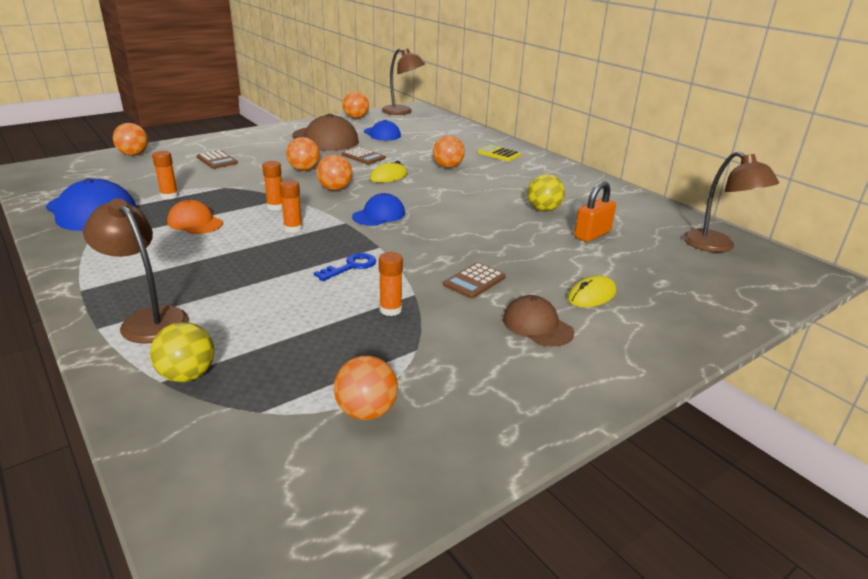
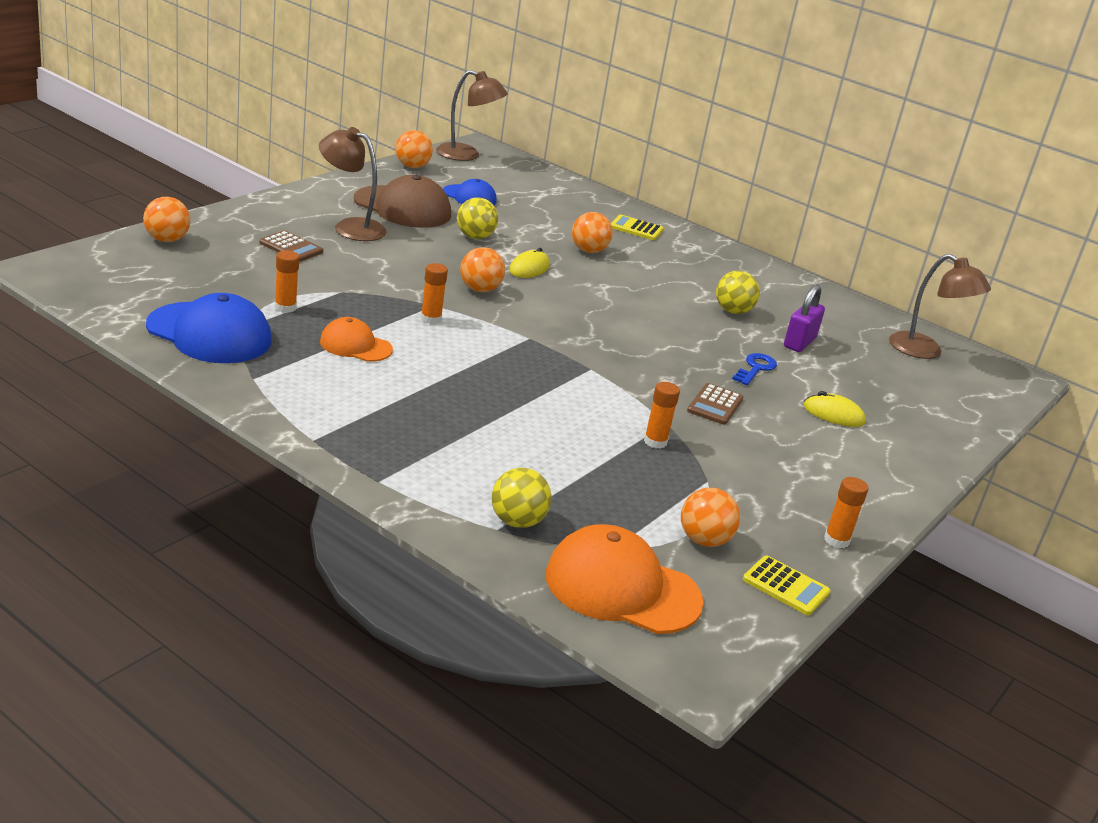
camera: 20 degrees left, 0 degrees up
brown lamp [83,198,189,344] -> brown lamp moved to [319,127,386,241]
orange glue stick [280,180,303,233] -> orange glue stick moved to [824,477,868,548]
orange ball [286,137,320,171] -> none
blue key [314,253,376,281] -> blue key moved to [732,353,777,385]
brown calculator [342,147,386,165] -> yellow ball [457,197,498,239]
blue cap [352,193,405,226] -> none
brown cap [503,295,574,347] -> none
yellow mouse [568,275,616,307] -> yellow mouse turned 75 degrees clockwise [804,391,866,427]
orange padlock [574,181,616,242] -> purple padlock [784,285,825,352]
none -> orange cap [546,524,704,634]
none -> yellow calculator [743,555,831,615]

